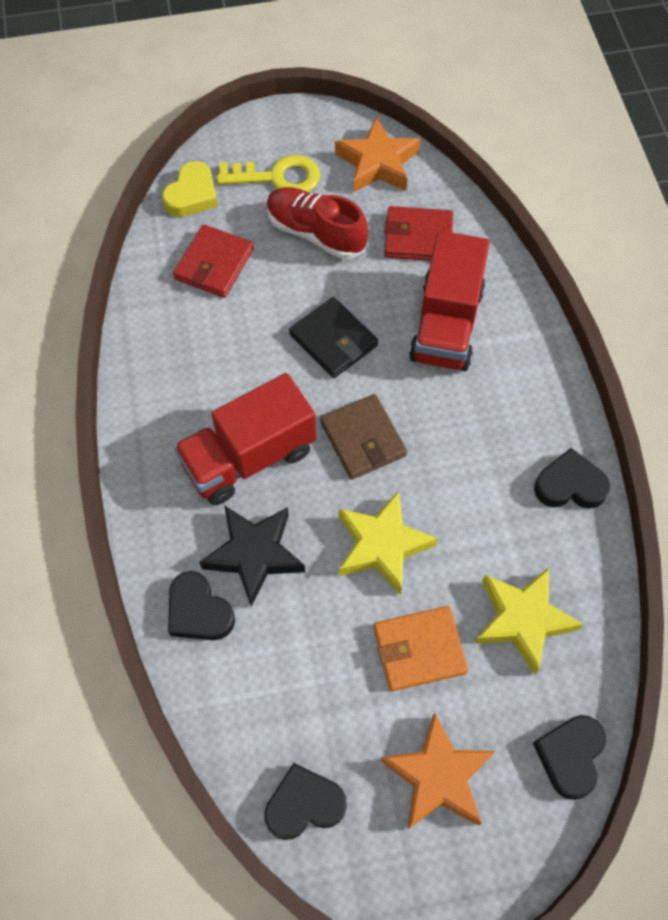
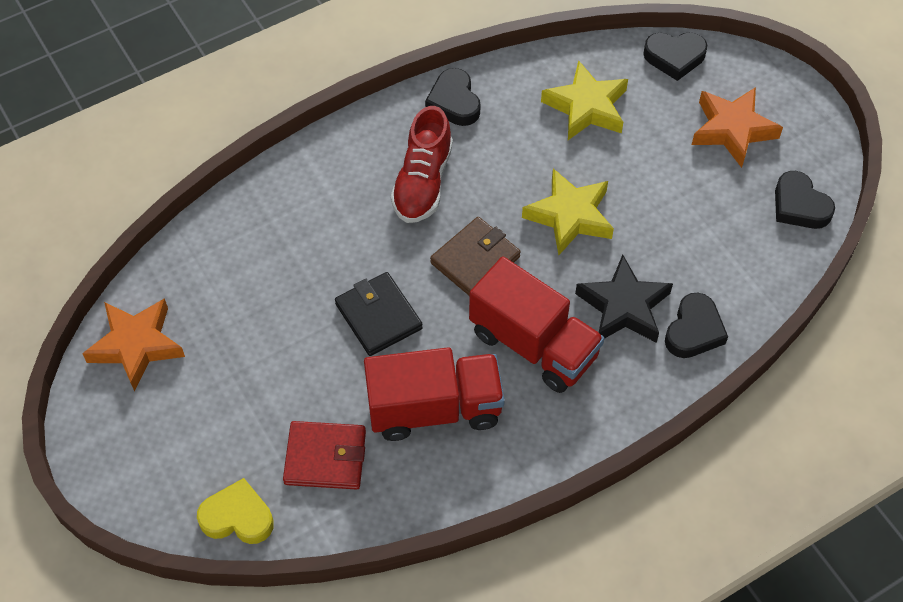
camera: 110 degrees left, 5 degrees down
yellow key [217,155,320,192] -> none
red shoe [267,187,368,259] -> red shoe moved to [391,106,453,223]
black wallet [289,297,378,378] -> black wallet turned 60 degrees counterclockwise [335,272,423,356]
orange wallet [374,606,468,691] -> none
red wallet [384,206,453,261] -> none
red truck [409,231,490,371] -> red truck moved to [364,347,505,441]

